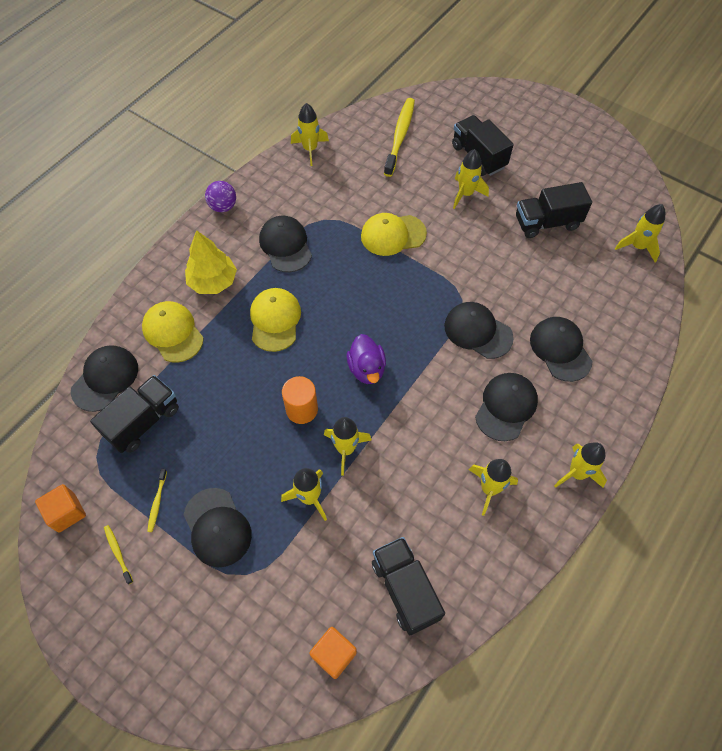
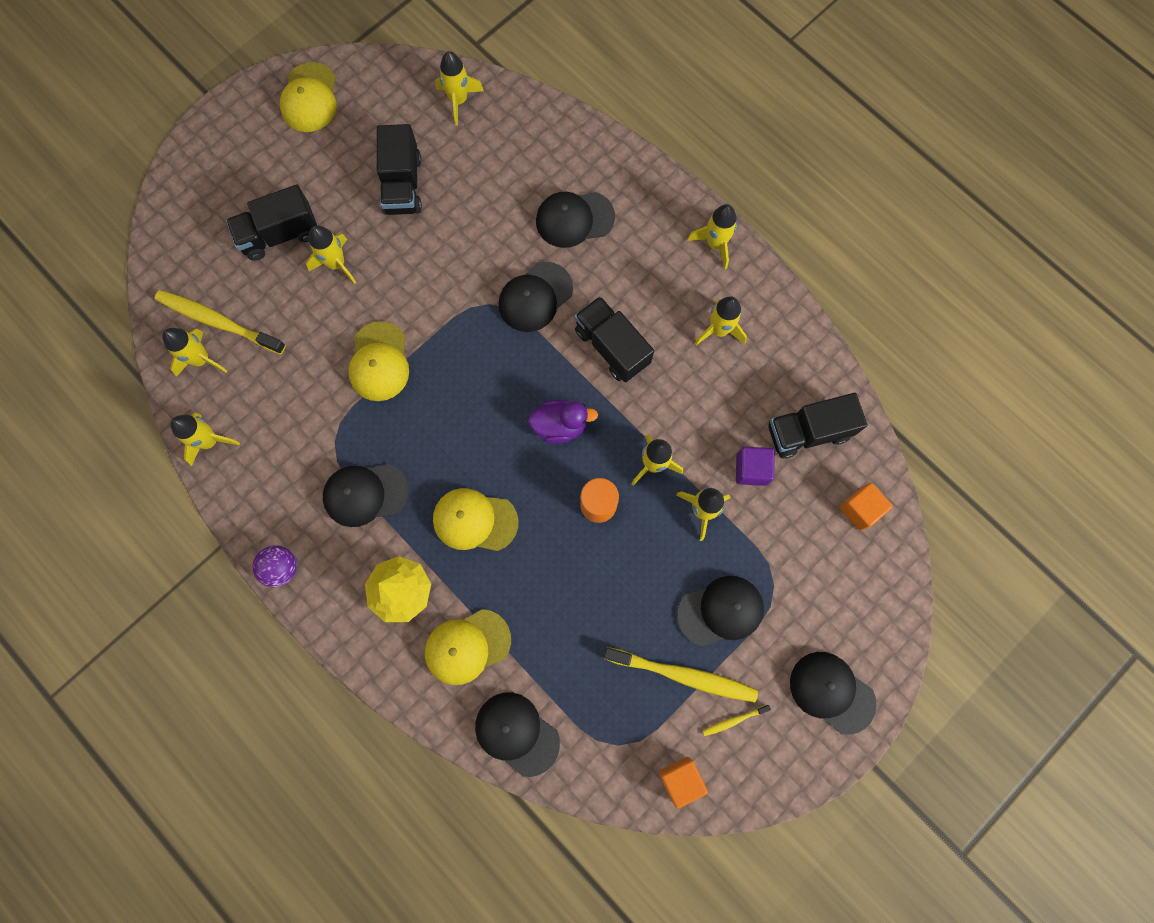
camera: 80 degrees left, 15 degrees up
black truck [90,375,179,453] -> black truck moved to [575,296,654,382]
yellow toothbrush [147,469,167,532] -> yellow toothbrush [604,647,758,702], size x2.22
black cap [475,373,538,441] -> black cap moved to [790,652,876,735]
none -> yellow rocket [162,328,227,377]
none -> yellow cap [280,62,337,132]
none -> purple cube [736,447,775,486]

